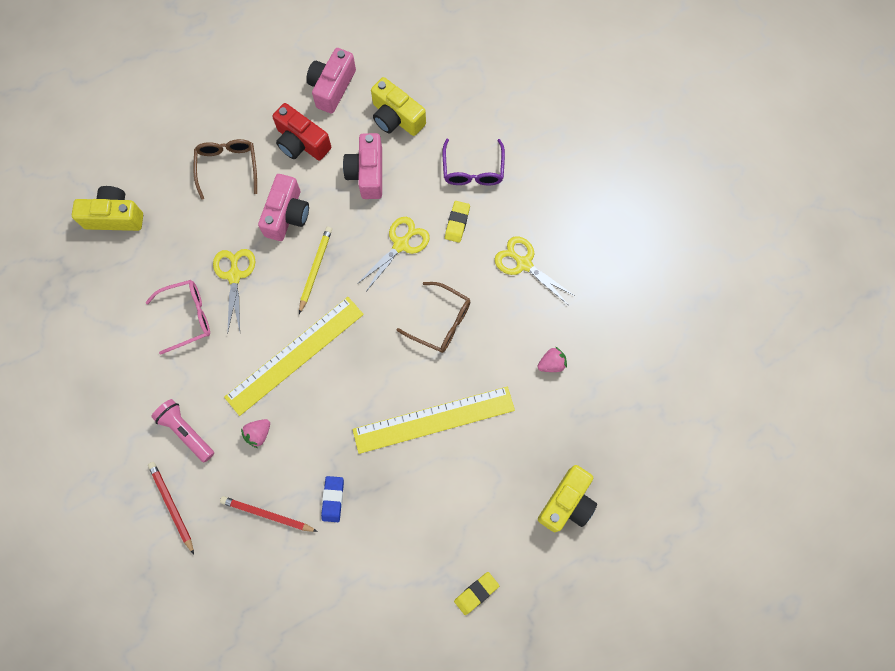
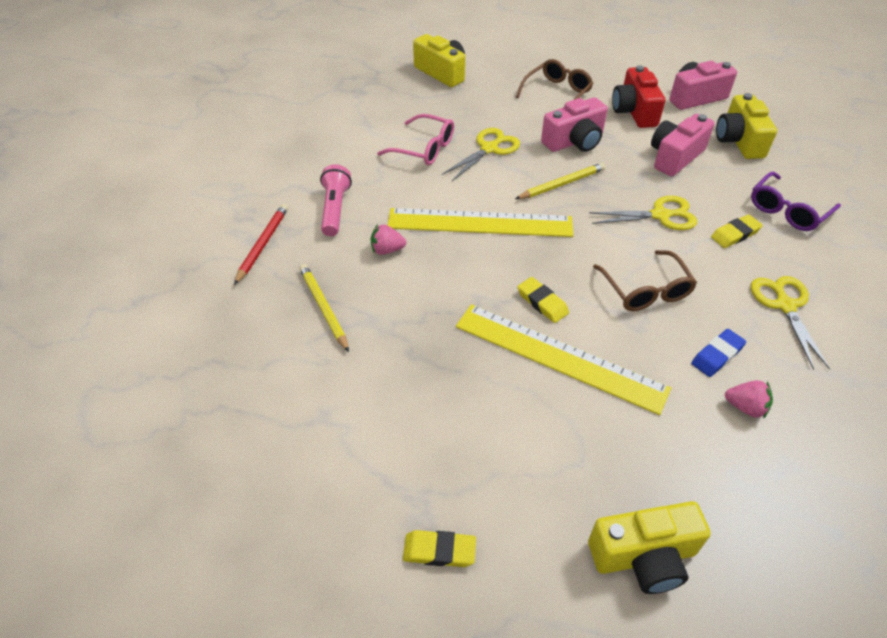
camera: 45 degrees right, 25 degrees down
red pencil [220,496,318,532] -> yellow pencil [299,264,349,352]
blue eraser [321,476,344,522] -> blue eraser moved to [691,329,746,377]
none -> yellow eraser [517,277,569,323]

